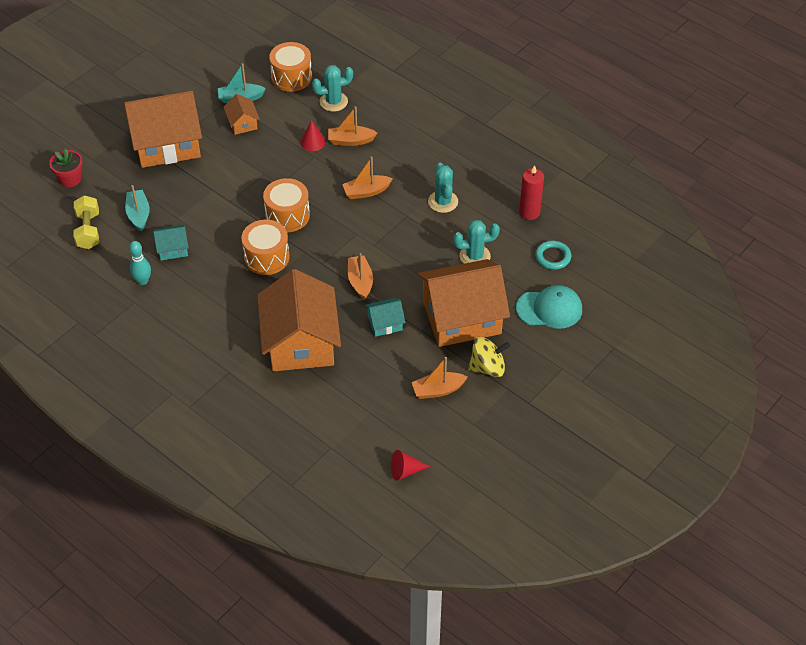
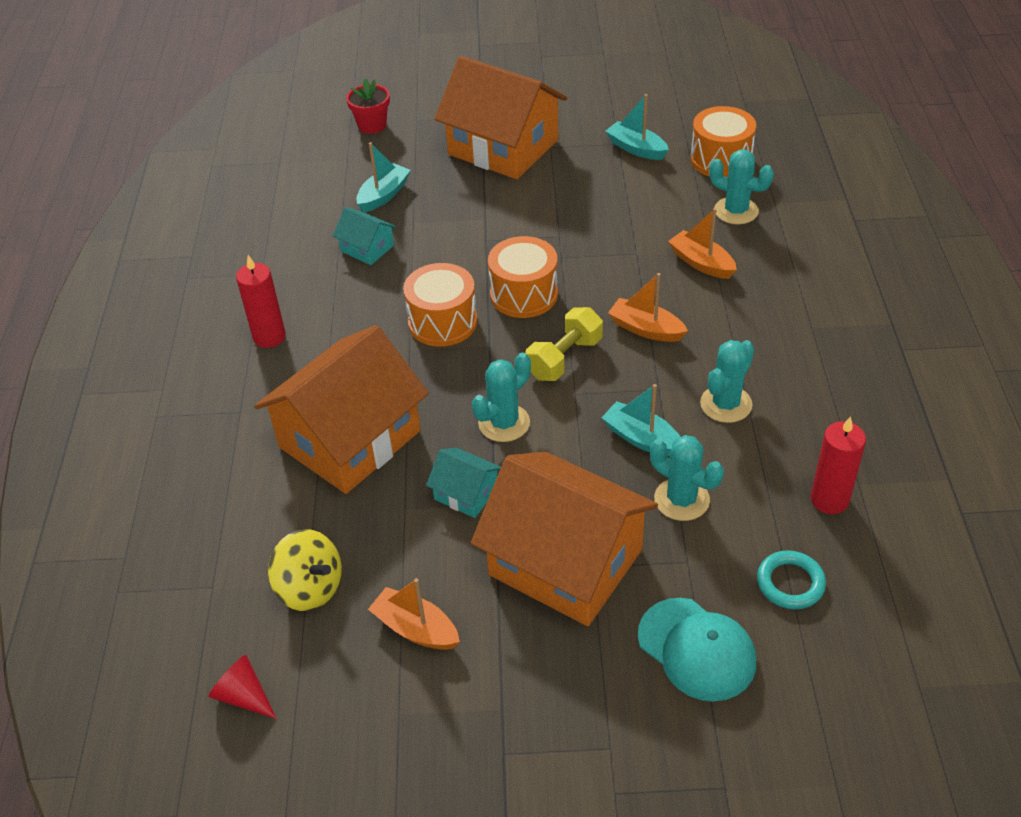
camera: 50 degrees right, 5 degrees down
yellow dumbbell [73,195,99,249] -> yellow dumbbell moved to [525,307,603,381]
turquoise bowling pin [129,241,151,285] -> none
orange house [223,94,260,135] -> none
red cone [300,120,326,151] -> none
orange boat [348,253,373,300] -> turquoise cactus [472,353,531,442]
yellow spinning top [468,337,510,377] -> yellow spinning top moved to [268,529,342,611]
none -> red candle [236,255,286,348]
none -> turquoise boat [602,384,680,456]

